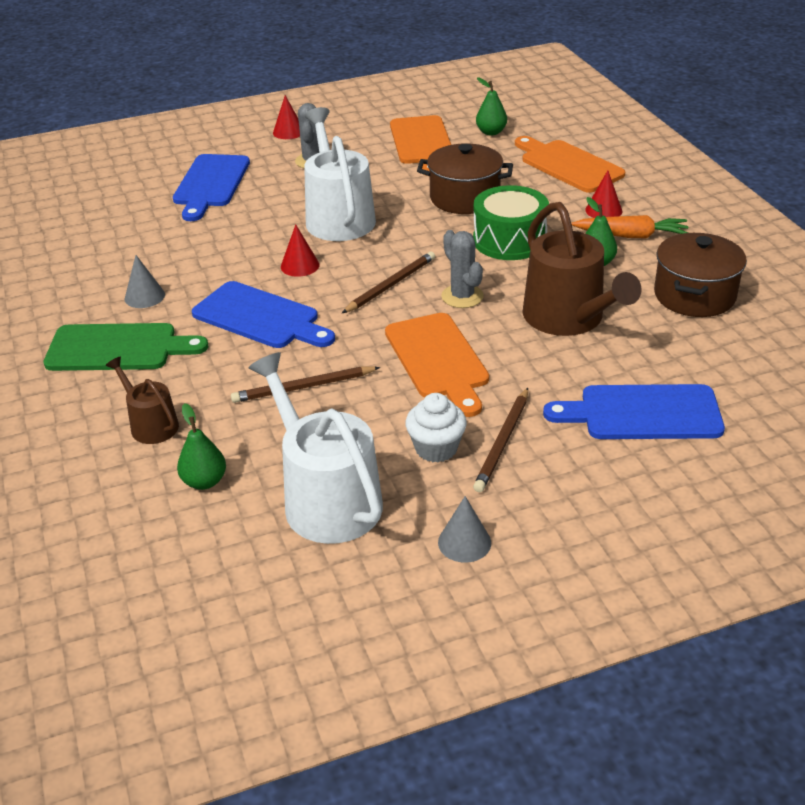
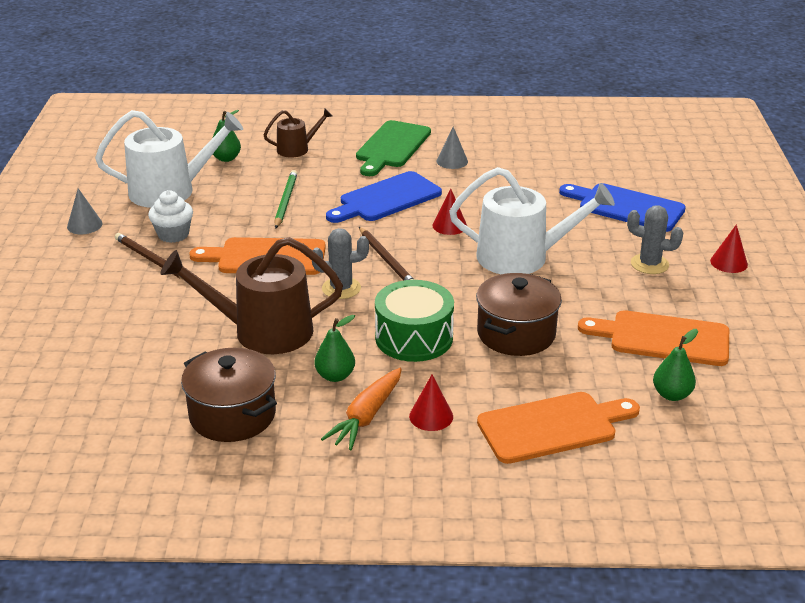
camera: 110 degrees right, 5 degrees down
brown pencil [231,366,380,403] -> green pencil [275,170,298,229]
blue cutting board [543,384,725,439] -> none

